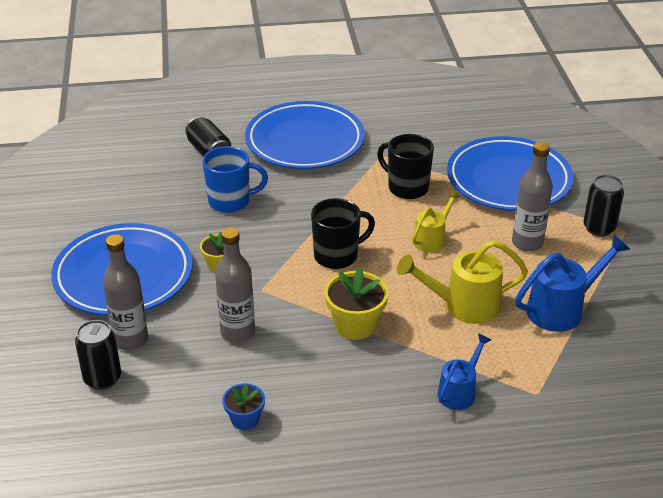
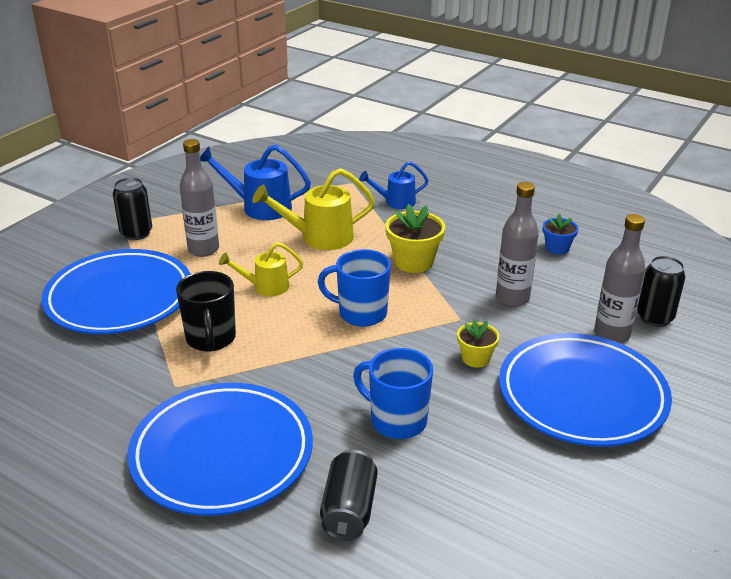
camera: 140 degrees left, 5 degrees down
black mug [311,198,375,269] -> blue mug [318,249,391,327]
yellow watering can [397,240,528,324] -> yellow watering can turned 135 degrees clockwise [252,168,375,250]

